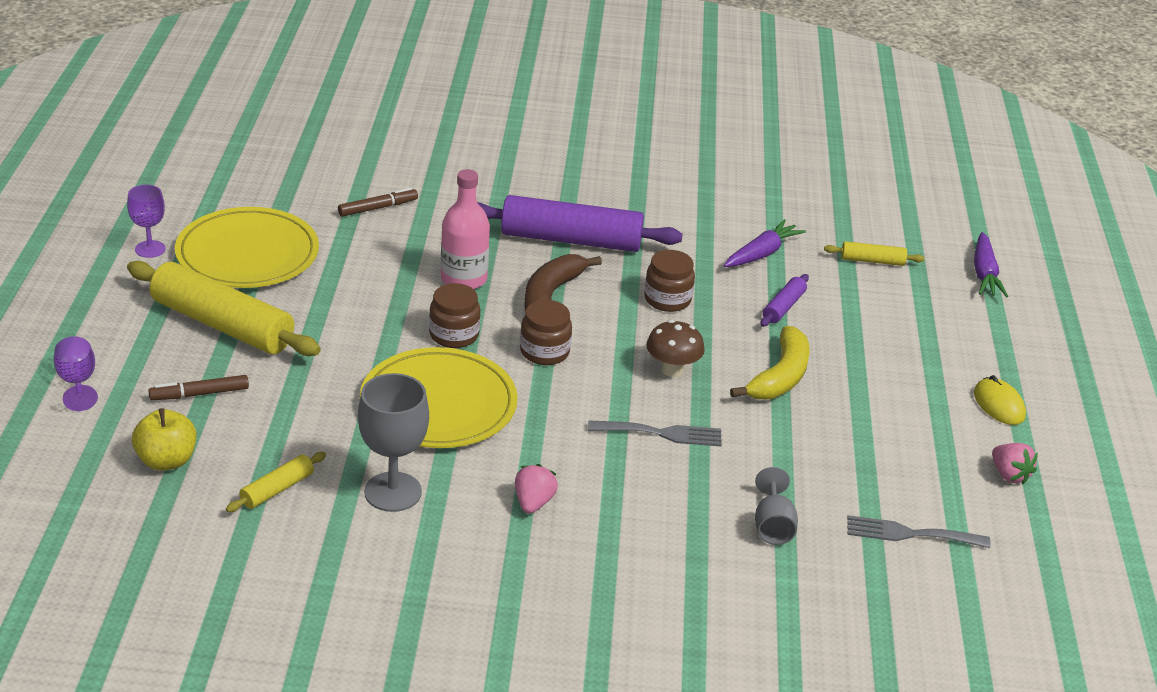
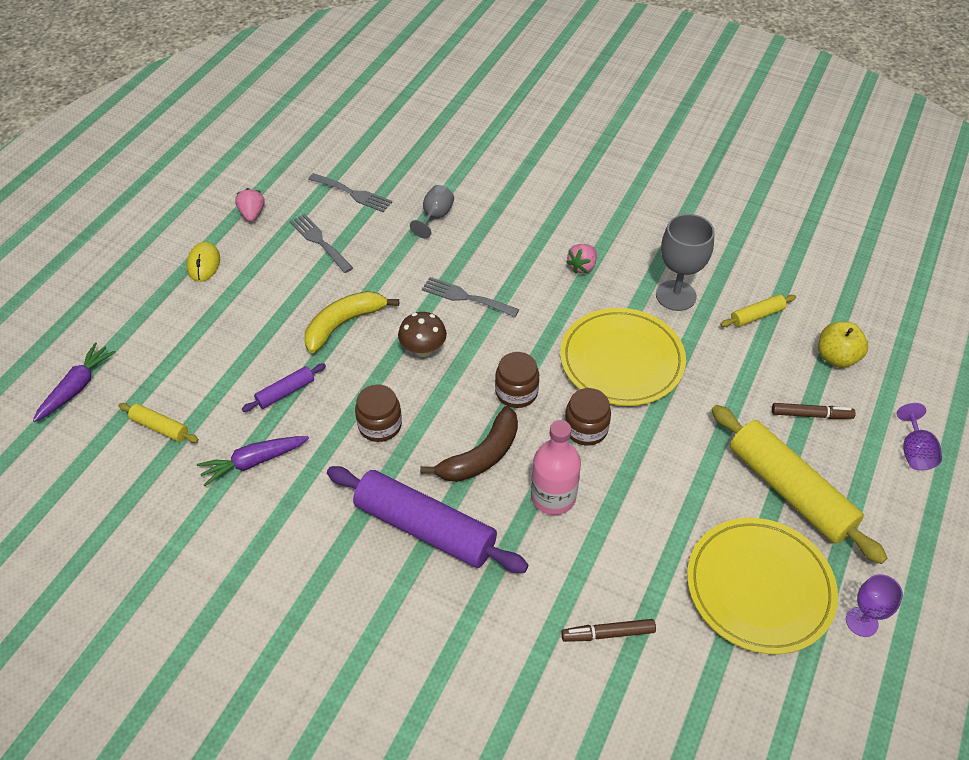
camera: 155 degrees left, 15 degrees up
none -> grey fork [290,214,353,273]

